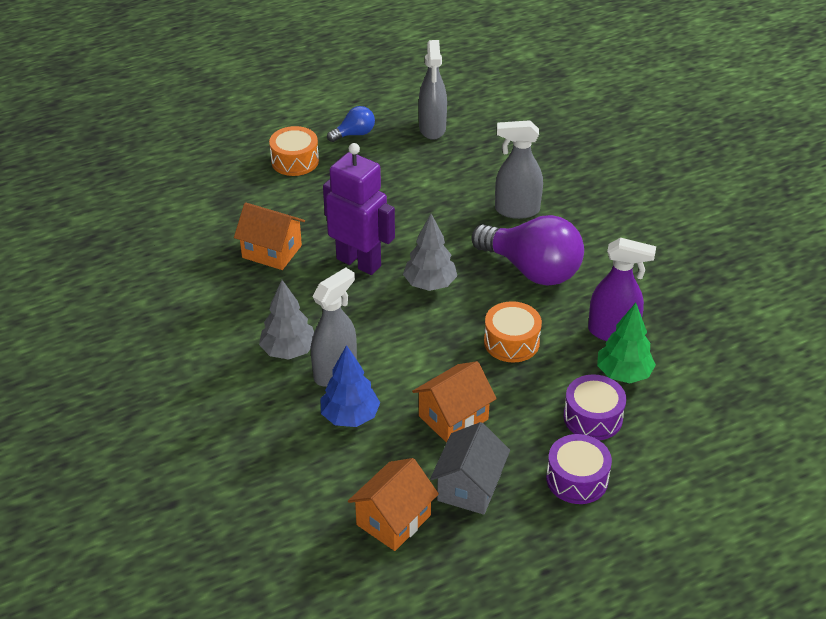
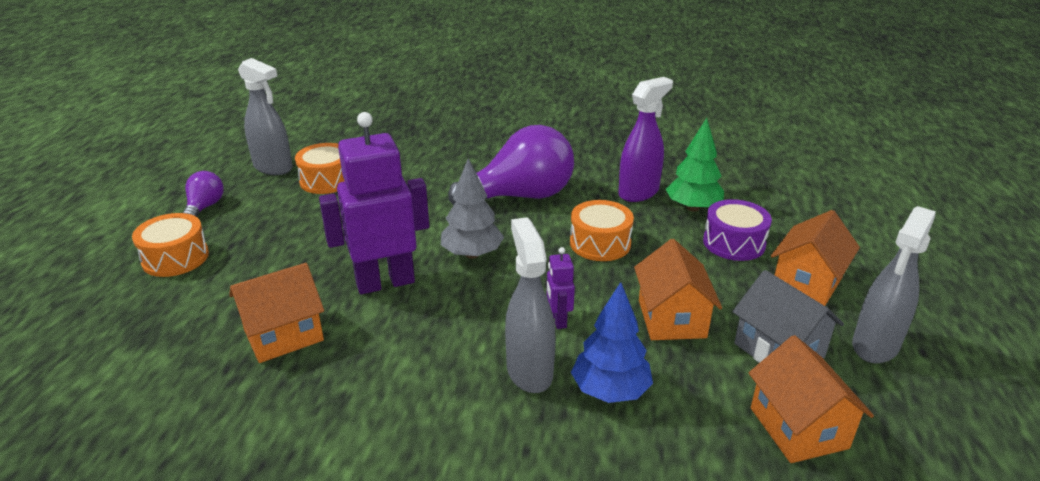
camera: 55 degrees left, 10 degrees down
grey tree [259,280,314,360] -> none
blue light bulb [327,106,375,142] -> purple light bulb [183,171,224,217]
grey spray bottle [495,120,543,219] -> grey spray bottle moved to [852,206,936,364]
purple drum [546,434,612,504] -> orange house [771,210,860,306]
none -> orange drum [295,143,344,194]
none -> purple robot [547,247,575,329]

